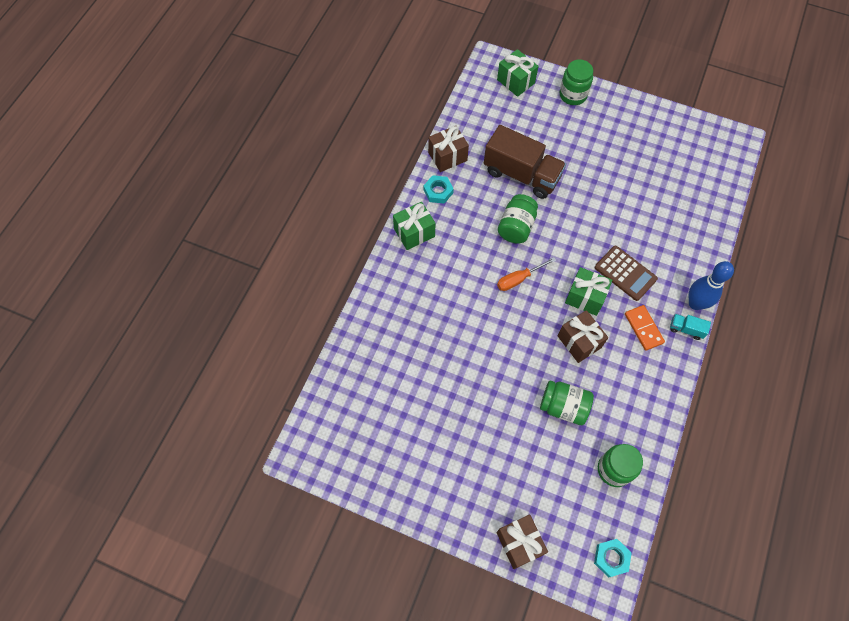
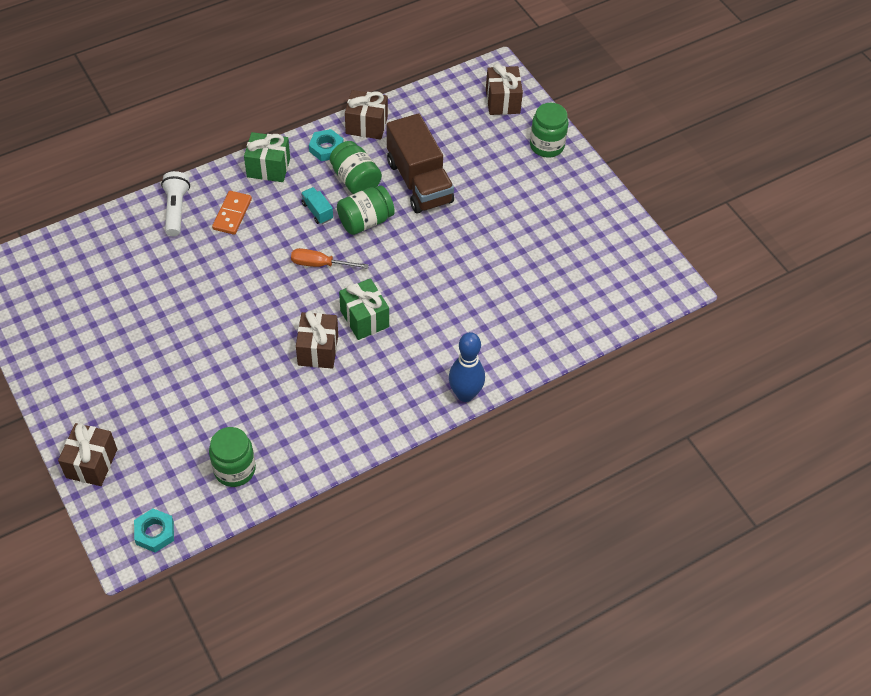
camera: 35 degrees right, 10 degrees down
green gift [497,49,539,97] -> brown gift [486,63,523,115]
green jar [540,380,594,425] -> green jar moved to [330,141,382,194]
brown calculator [595,246,658,301] -> none
orange domino [625,305,665,351] -> orange domino moved to [212,191,252,235]
turquoise truck [670,314,711,340] -> turquoise truck moved to [301,187,333,224]
none -> white flashlight [161,171,190,236]

